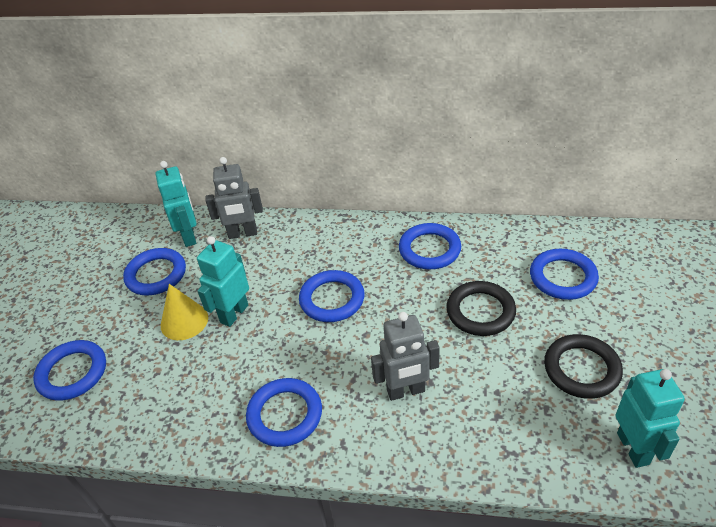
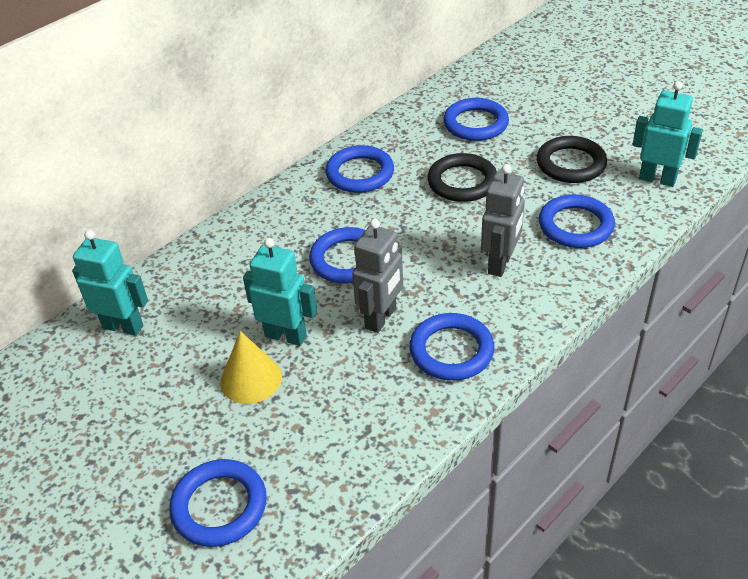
camera: 55 degrees left, 0 degrees up
blue ring [123,248,186,295] -> blue ring moved to [539,194,615,248]
turquoise robot [197,236,249,327] -> turquoise robot turned 135 degrees clockwise [243,238,317,346]
grey robot [205,157,263,239] -> grey robot moved to [352,219,403,333]

